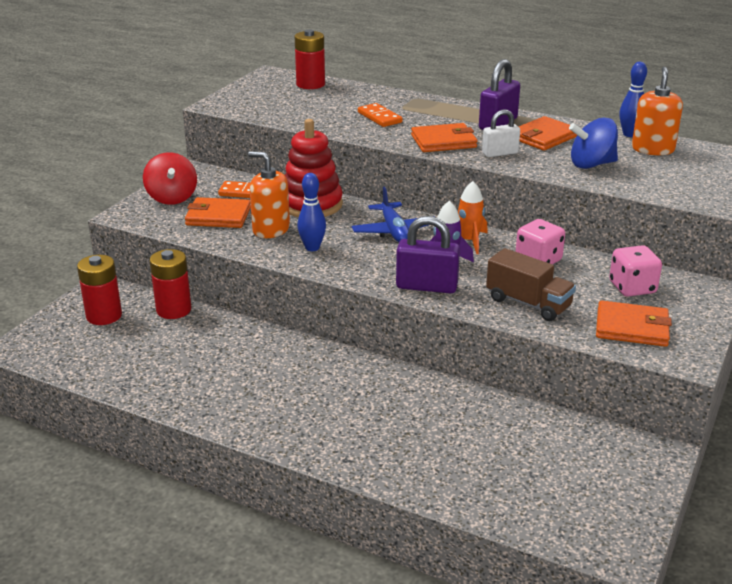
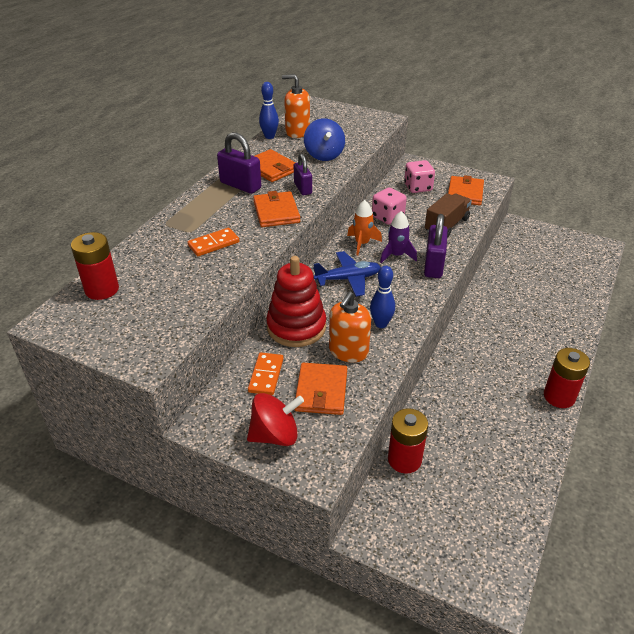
camera: 90 degrees left, 10 degrees up
red battery [77,255,122,325] -> red battery moved to [544,348,590,408]
white padlock [482,109,520,157] -> purple padlock [294,153,312,195]

